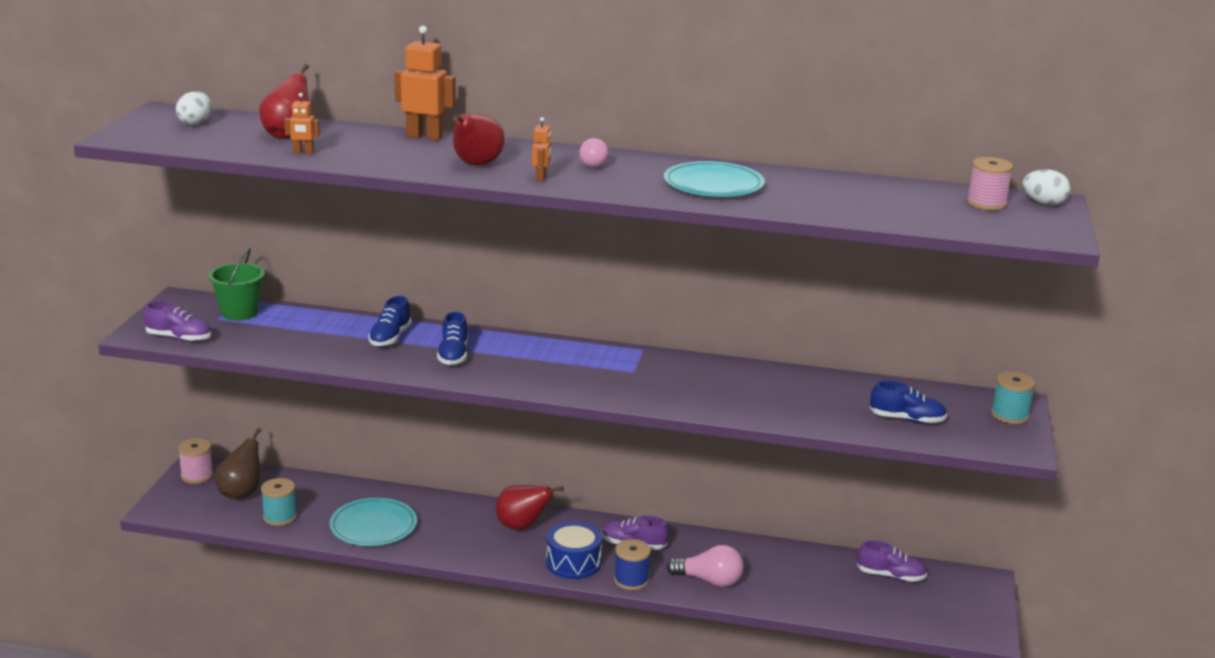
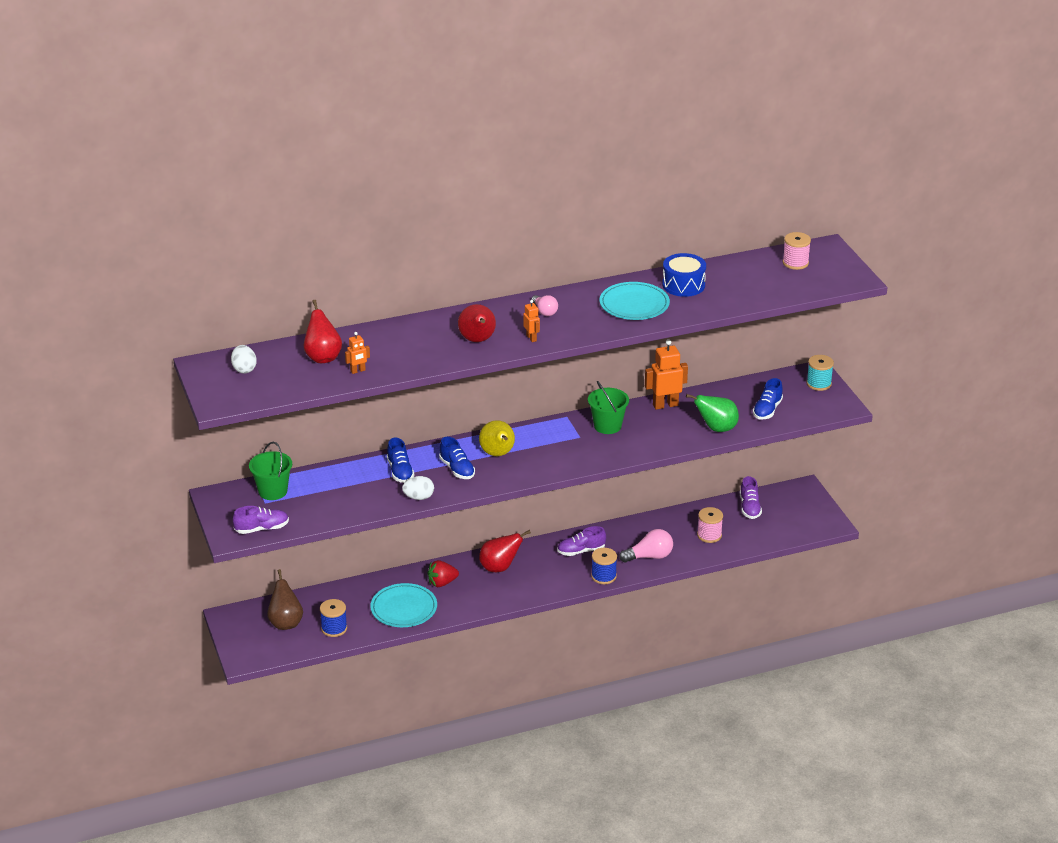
camera: 30 degrees left, 10 degrees up
pink spool [178,438,214,484] -> pink spool moved to [697,507,723,543]
turquoise spool [261,478,297,526] -> blue spool [320,599,347,637]
orange robot [394,26,456,141] -> orange robot moved to [645,339,688,410]
blue drum [546,521,602,579] -> blue drum moved to [662,253,706,297]
purple shoe [857,540,927,582] -> purple shoe turned 105 degrees clockwise [740,476,762,519]
blue shoe [870,381,947,424] -> blue shoe turned 135 degrees clockwise [753,378,783,420]
white egg [1022,169,1070,205] -> white egg moved to [402,476,434,500]
none -> red strawberry [428,560,459,587]
none -> yellow pear [479,420,515,456]
none -> green bucket [588,381,629,434]
none -> green pear [686,394,739,432]

